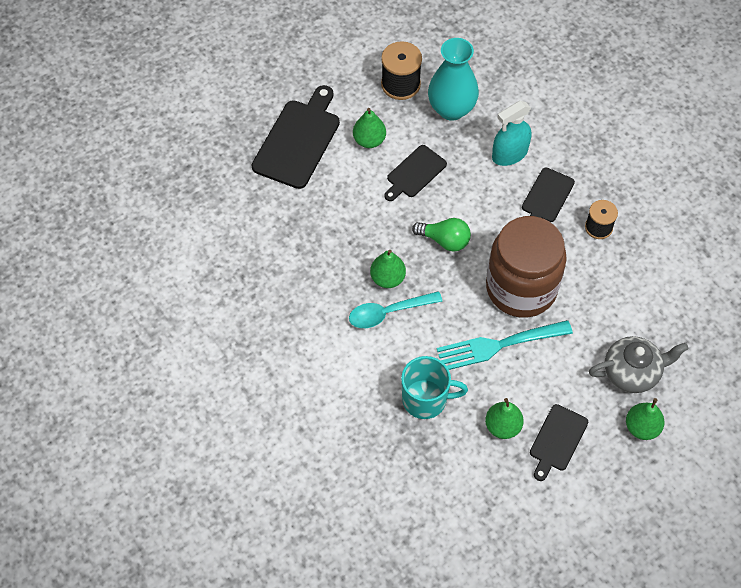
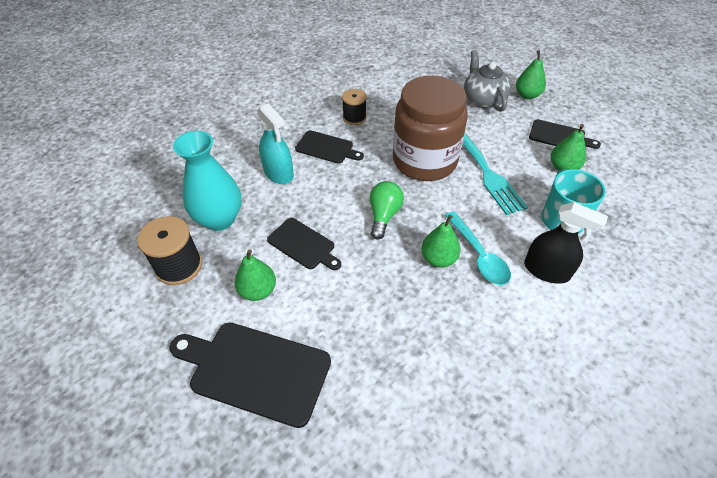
camera: 95 degrees left, 10 degrees down
none -> black spray bottle [524,202,608,284]

